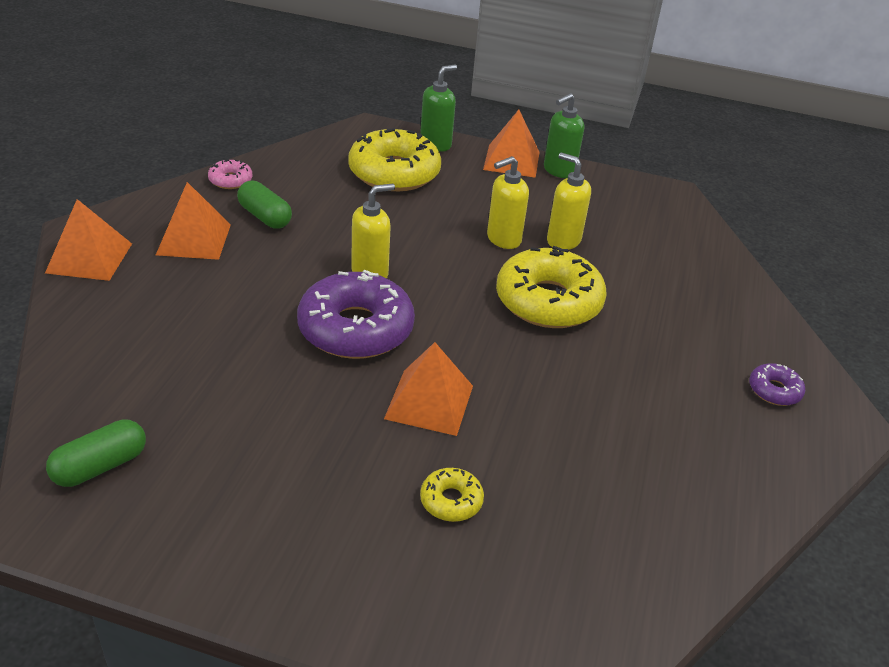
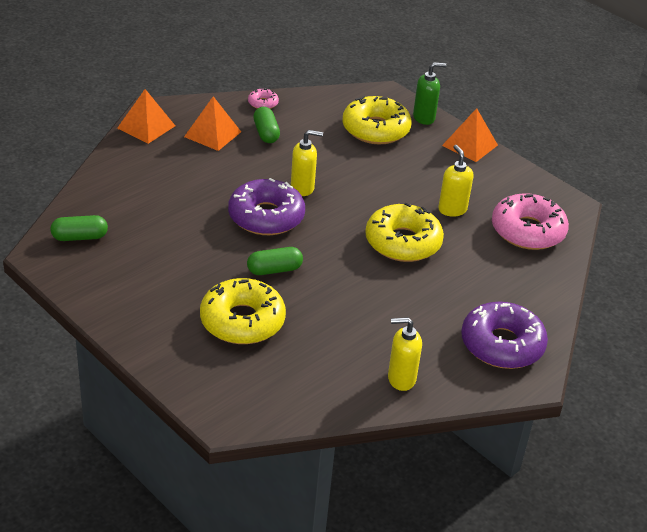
camera: 30 degrees right, 0 degrees up
orange pyramid [384,342,473,436] -> green capsule [247,247,303,275]
yellow donut [420,468,484,522] -> yellow donut [200,278,286,344], size x2.20
yellow soap dispenser [487,156,529,249] -> yellow soap dispenser moved to [388,317,422,391]
green soap dispenser [544,93,584,178] -> none
purple donut [749,363,805,406] -> purple donut [461,301,548,369], size x2.20
none -> pink donut [492,193,569,250]

